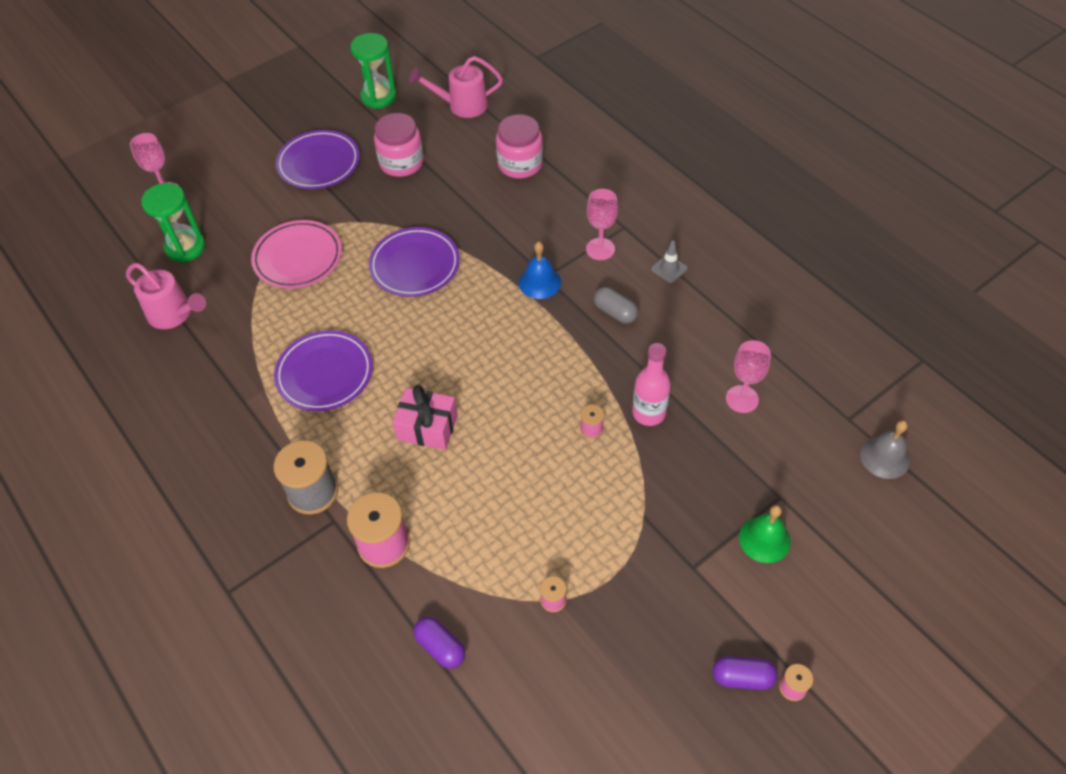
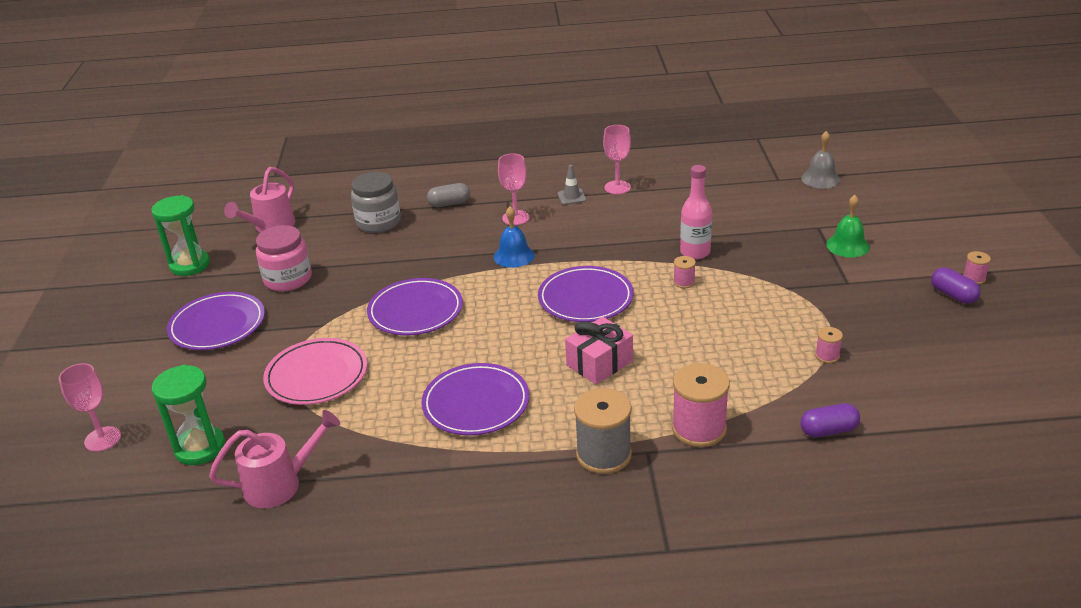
camera: 55 degrees left, 20 degrees down
pink jar [496,114,543,178] -> grey jar [351,172,401,233]
grey capsule [593,287,638,324] -> grey capsule moved to [427,183,470,207]
purple capsule [713,656,777,690] -> purple capsule turned 75 degrees counterclockwise [931,267,981,304]
pink goblet [726,340,771,413] -> pink goblet moved to [603,125,631,194]
none -> purple plate [538,266,633,322]

